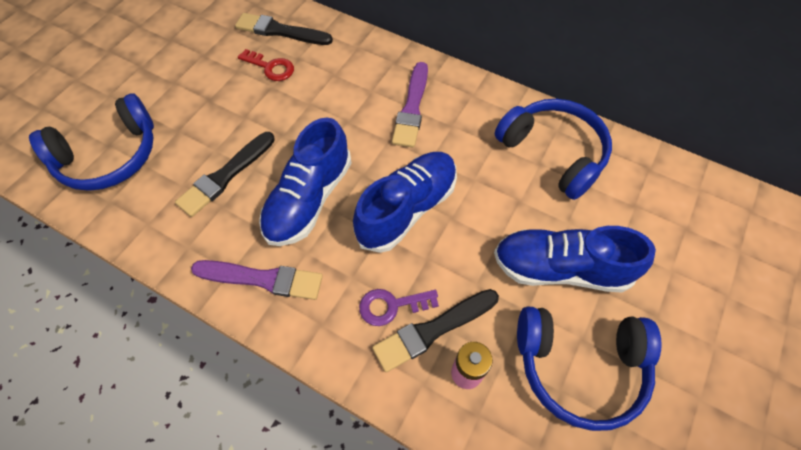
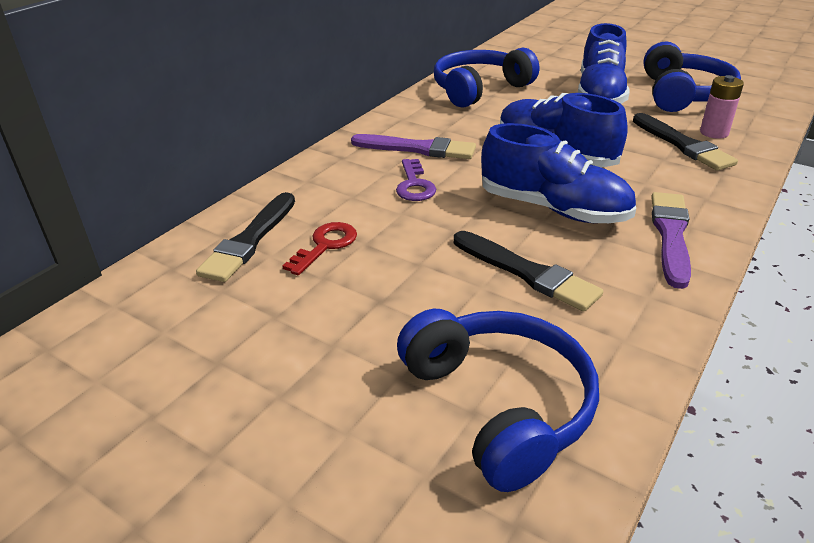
camera: 85 degrees left, 25 degrees down
purple key [359,289,439,326] -> purple key moved to [396,159,436,201]

